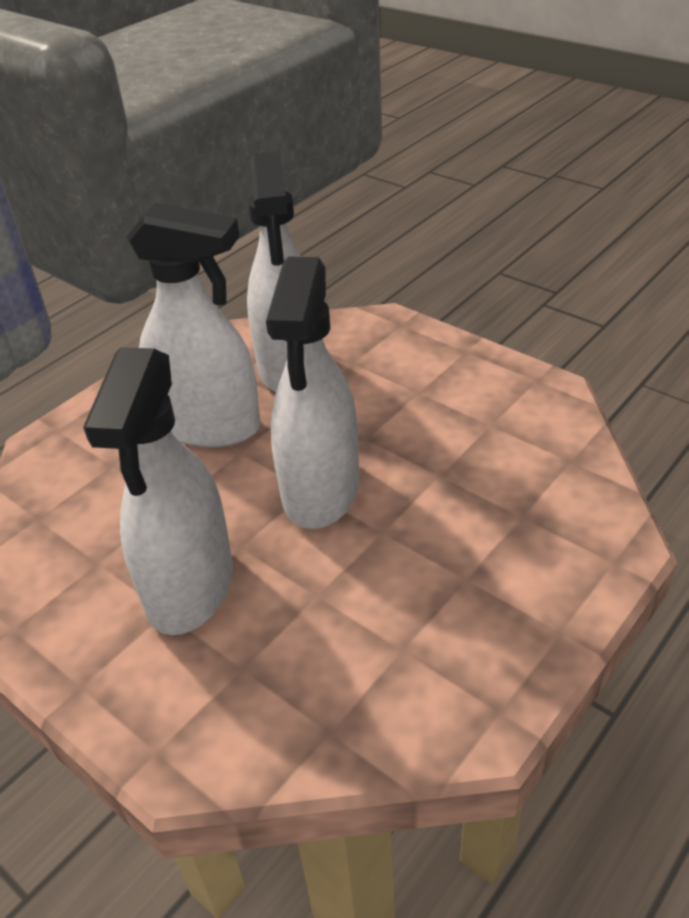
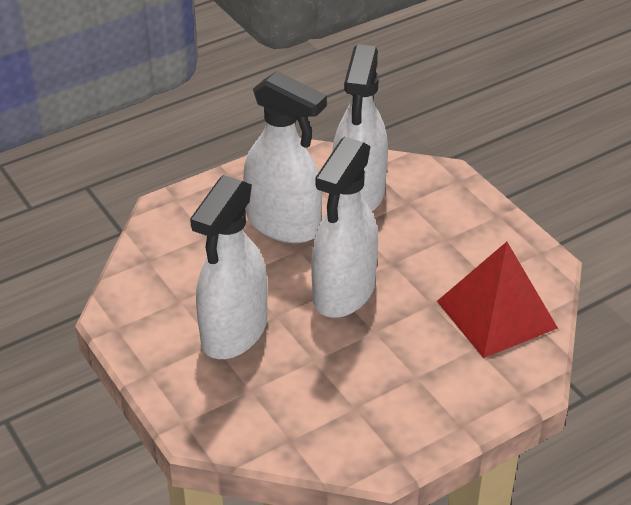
camera: 15 degrees right, 0 degrees up
none -> red pyramid [437,242,558,358]

